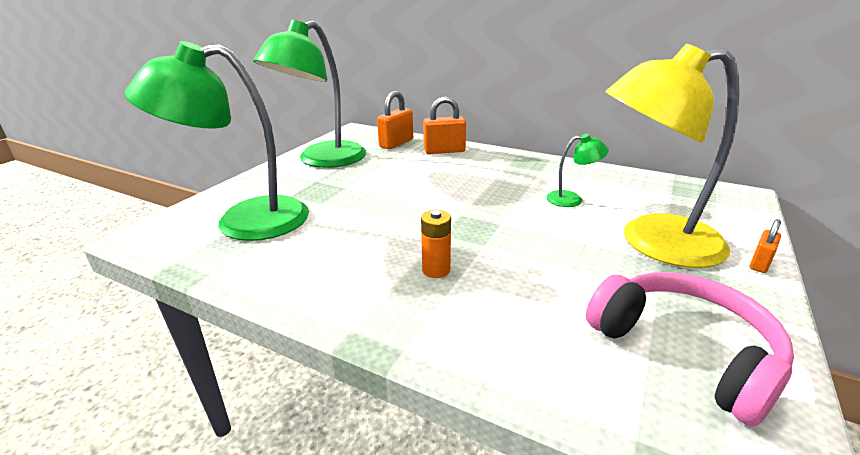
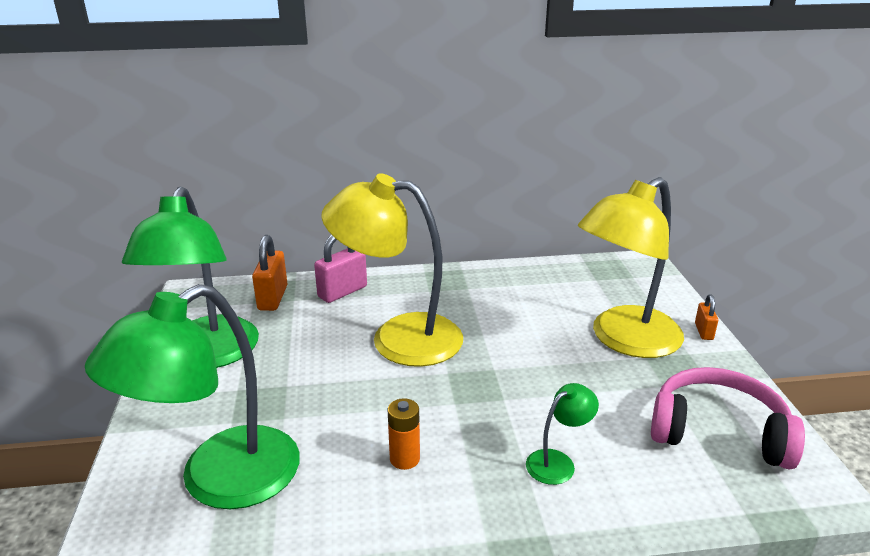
camera: 35 degrees left, 0 degrees up
orange battery [421,210,451,278] -> orange battery moved to [387,398,420,470]
orange padlock [423,96,466,154] -> pink padlock [314,235,367,303]
green lamp [547,134,609,207] -> green lamp moved to [526,383,599,485]
none -> yellow lamp [322,173,463,367]

